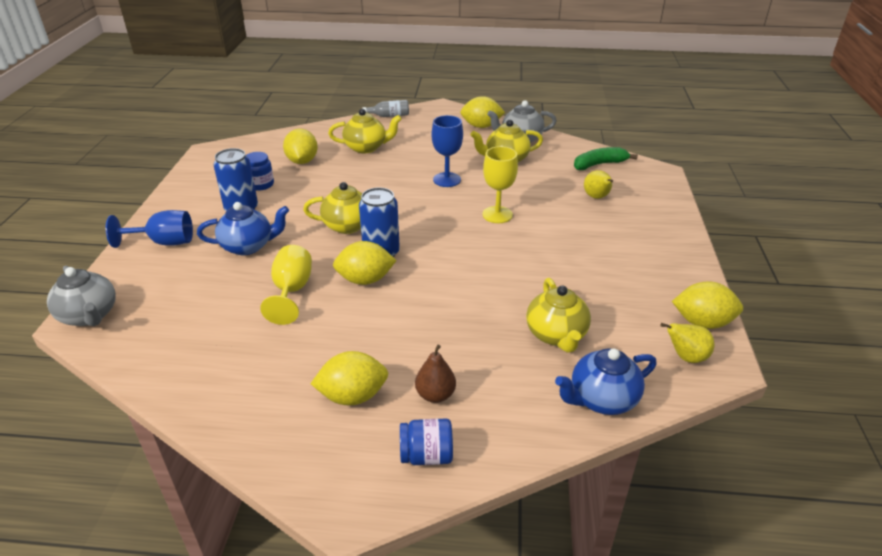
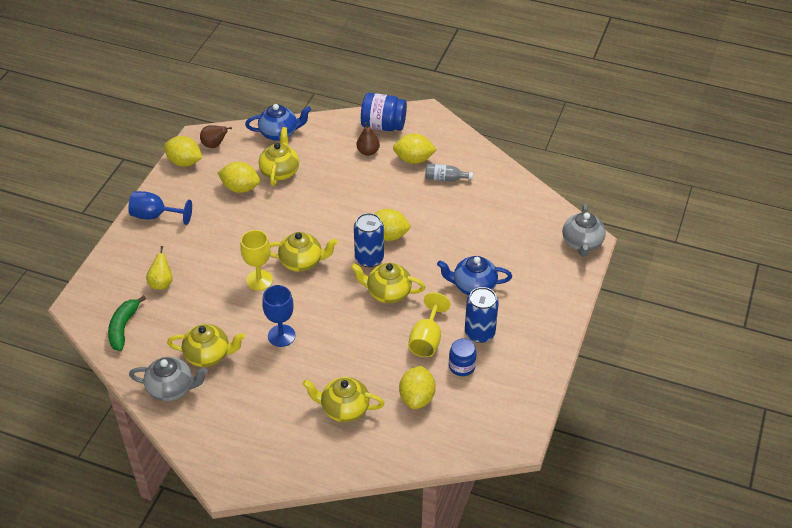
camera: 165 degrees left, 10 degrees up
grey teapot [47,266,116,326] -> grey teapot turned 150 degrees counterclockwise [562,203,606,257]
blue goblet [105,210,193,248] -> blue goblet moved to [128,191,192,225]
yellow goblet [260,245,312,325] -> yellow goblet moved to [408,292,450,357]
grey bottle [362,100,409,117] -> grey bottle moved to [425,163,473,182]
blue jar [400,419,453,465] -> blue jar [361,93,407,131], size x1.57
yellow lemon [460,96,505,128] -> yellow lemon moved to [218,162,260,193]
green banana [574,147,638,170] -> green banana turned 105 degrees clockwise [108,295,146,351]
yellow pear [660,323,714,363] -> brown pear [200,125,232,148]
none -> yellow teapot [270,232,338,272]

